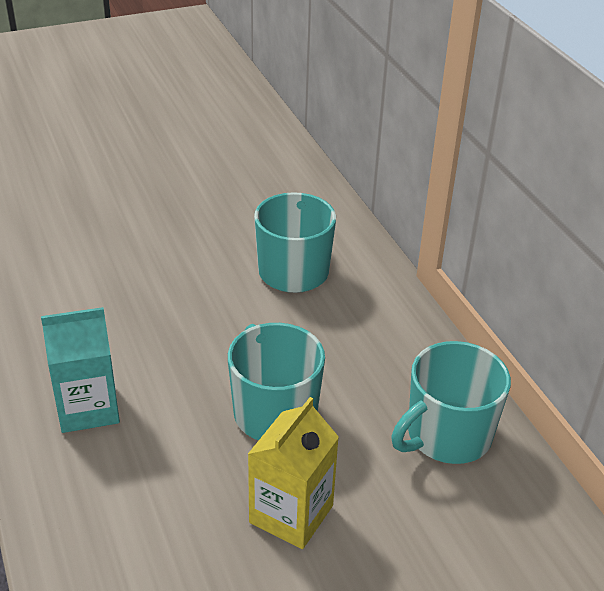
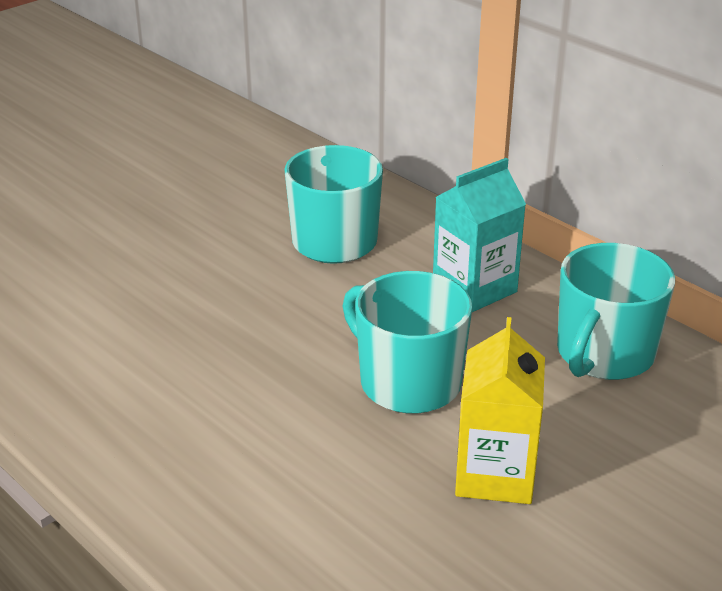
camera: 20 degrees left, 5 degrees down
turquoise carton [41,307,120,433] -> turquoise carton moved to [433,158,526,312]

